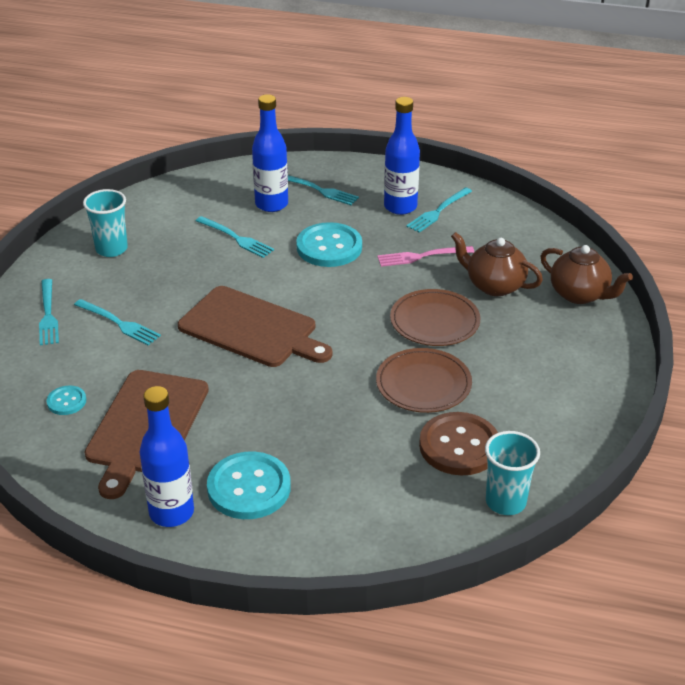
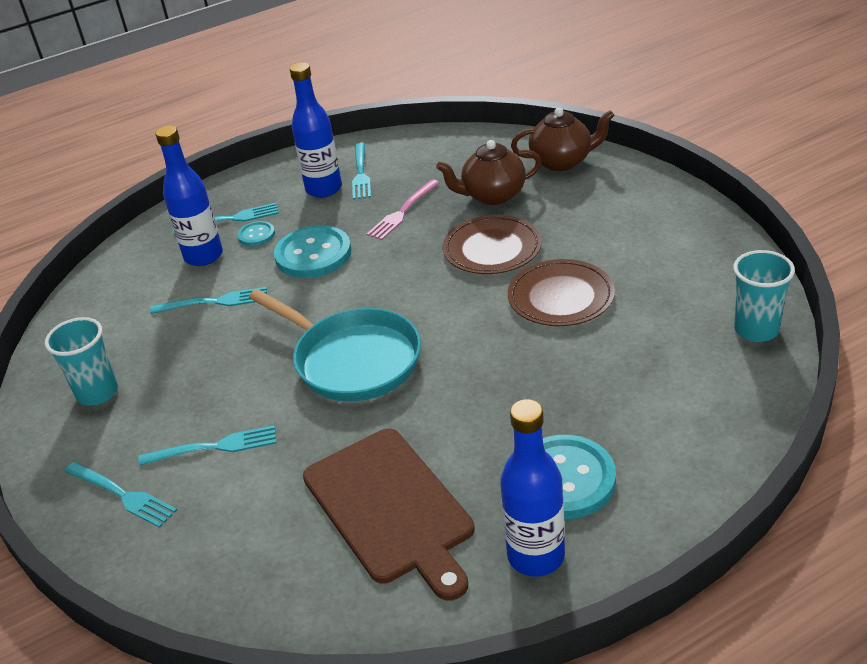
camera: 40 degrees left, 0 degrees up
turquoise button [47,385,86,415] -> turquoise button moved to [237,221,275,246]
brown cutting board [178,286,332,367] -> turquoise pan [249,289,421,402]
brown button [419,412,498,475] -> none

